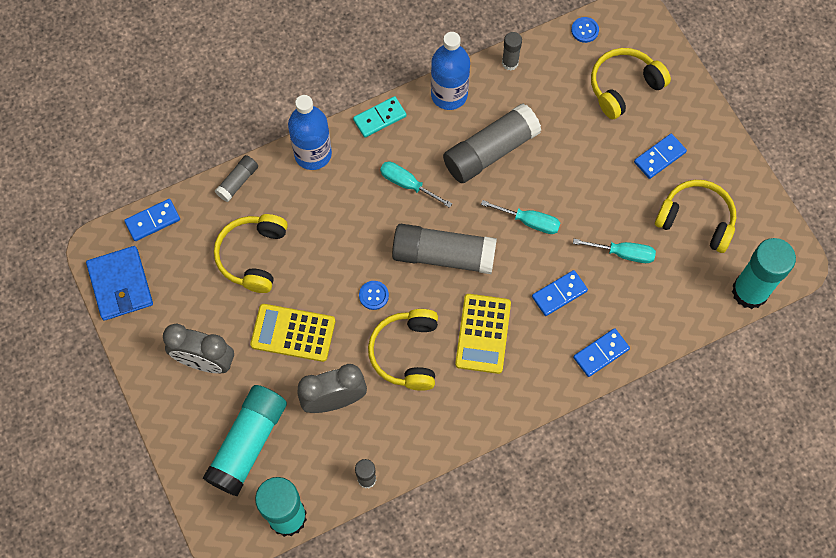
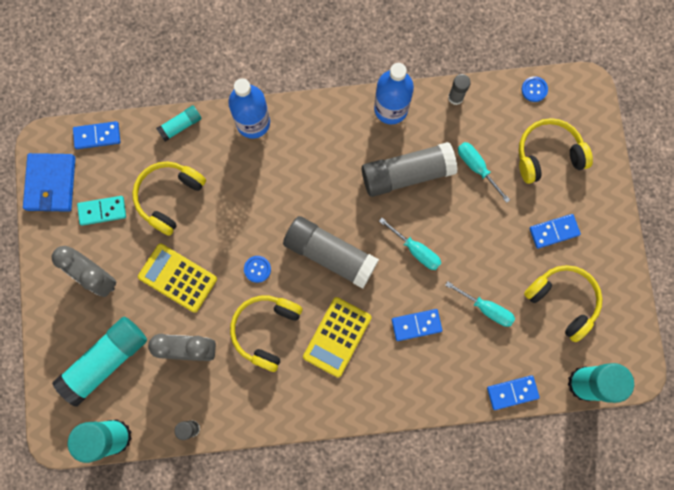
camera: 20 degrees right, 10 degrees up
grey glue stick [215,155,258,202] -> turquoise glue stick [156,105,202,141]
turquoise domino [353,96,407,138] -> turquoise domino moved to [77,196,126,226]
turquoise screwdriver [380,162,452,208] -> turquoise screwdriver moved to [458,142,510,203]
blue domino [573,328,630,377] -> blue domino moved to [487,375,540,410]

